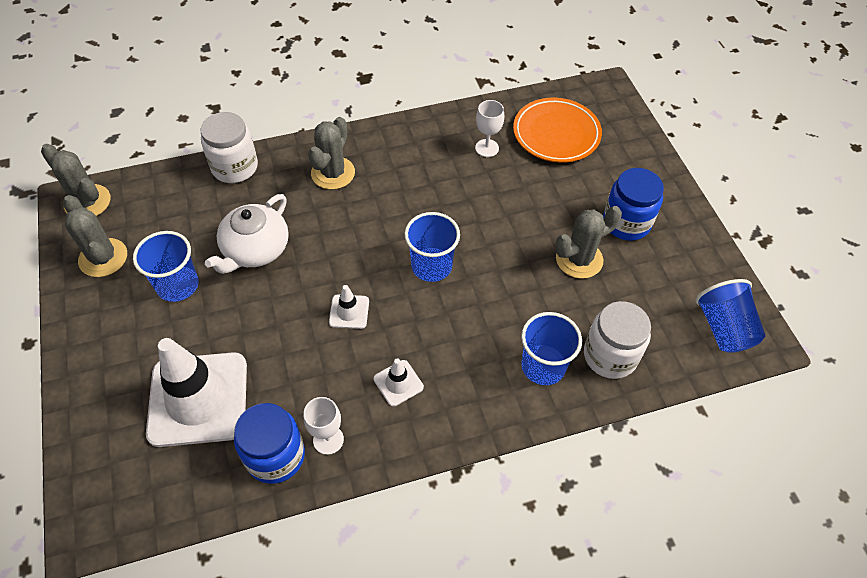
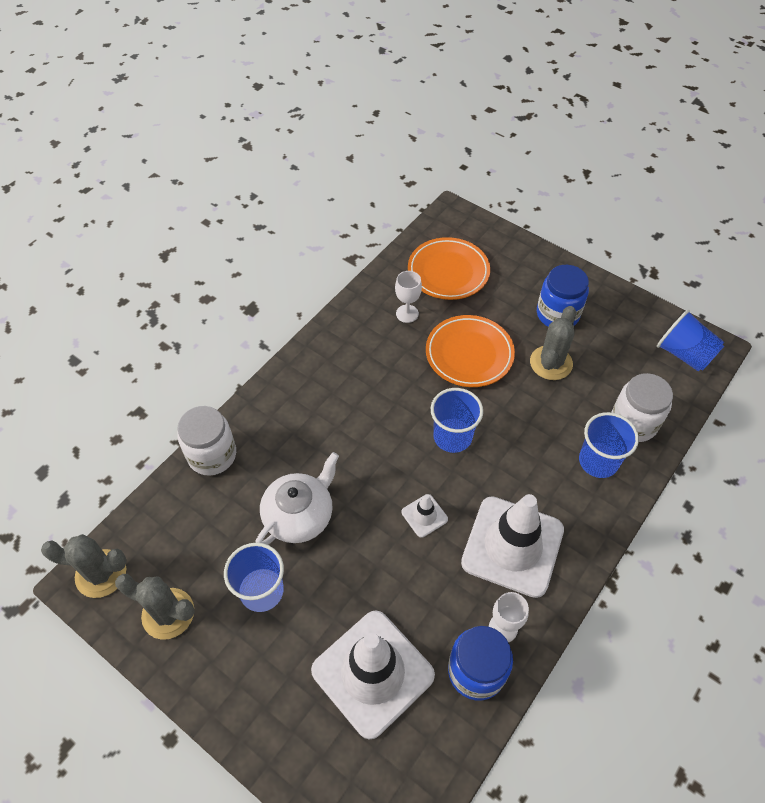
camera: 35 degrees left, 0 degrees up
white teapot [205,194,289,274] -> white teapot turned 135 degrees counterclockwise [255,452,339,545]
grey cactus [308,117,355,190] -> none
white traffic cone [374,358,424,406] -> white traffic cone [461,494,564,598], size x2.33
none -> orange plate [426,315,515,387]

